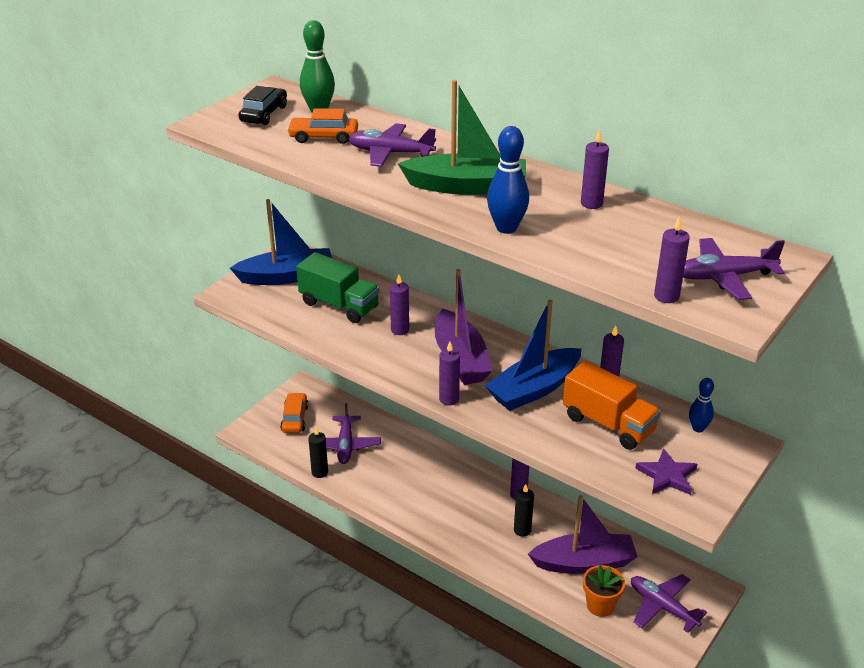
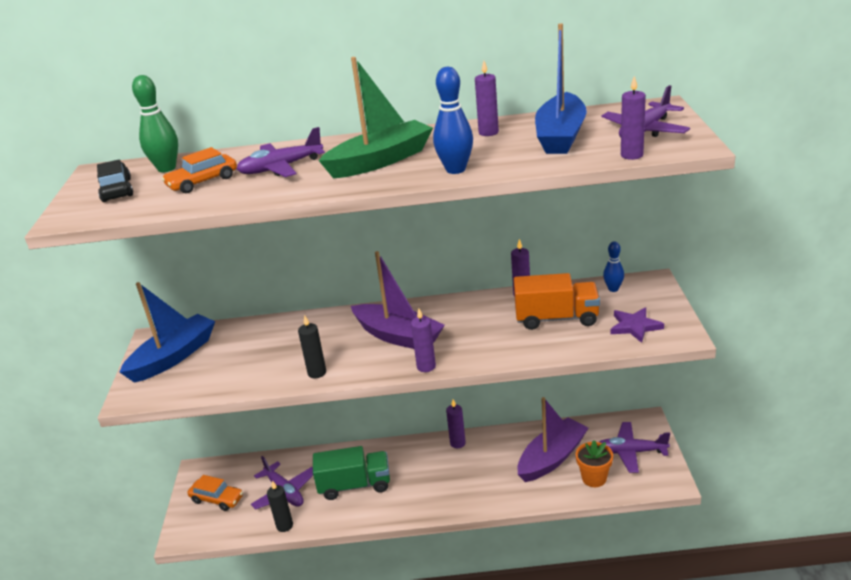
camera: 35 degrees left, 5 degrees down
orange car [280,393,309,433] -> orange car turned 150 degrees clockwise [188,475,243,511]
green truck [296,252,379,323] -> green truck moved to [313,446,390,500]
purple candle [390,274,409,335] -> none
blue boat [484,300,582,411] -> blue boat moved to [535,23,587,154]
black candle [514,484,534,536] -> black candle moved to [298,315,326,378]

